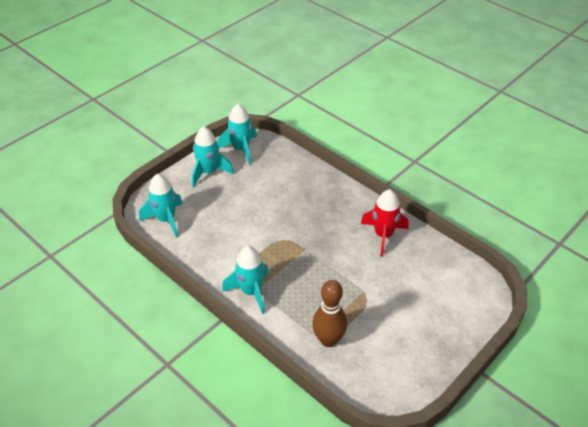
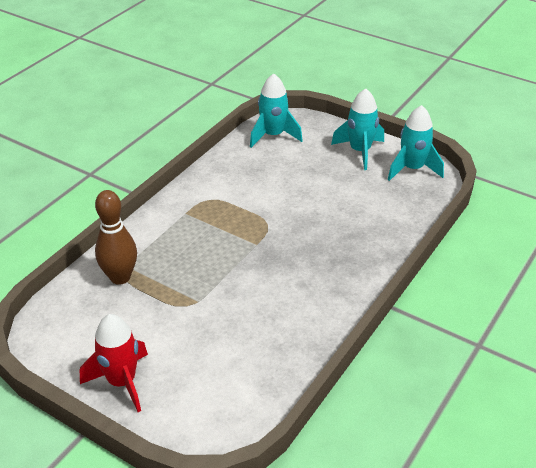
camera: 80 degrees right, 5 degrees down
turquoise rocket [222,246,269,314] -> none
red rocket [361,189,408,256] -> red rocket moved to [80,314,148,412]

